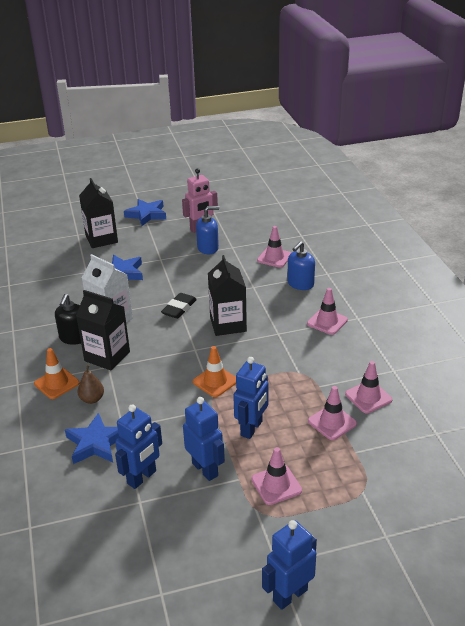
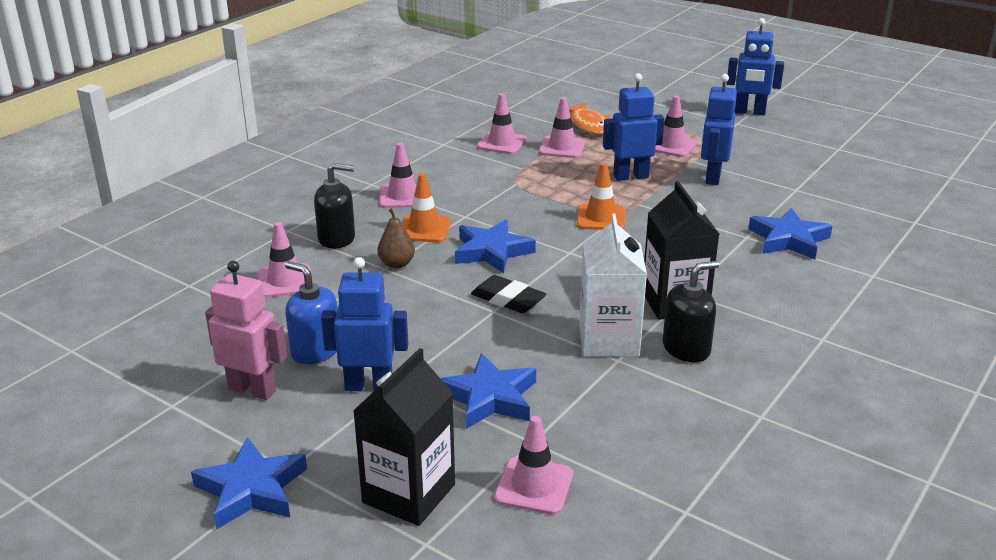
camera: 130 degrees left, 5 degrees down
orange traffic cone [34,348,79,399] -> orange traffic cone moved to [402,173,451,242]
brown pear [77,365,104,404] -> brown pear moved to [378,208,415,269]
blue robot [115,404,162,489] -> blue robot moved to [321,257,408,391]
black eraser [161,293,197,319] -> black eraser turned 45 degrees clockwise [471,275,546,313]
black carton [208,255,247,336] -> blue star [455,220,536,273]
blue soap dispenser [287,241,315,290] -> black soap dispenser [314,163,355,249]
none -> pink traffic cone [494,416,573,515]
none -> orange fish [568,103,610,135]

